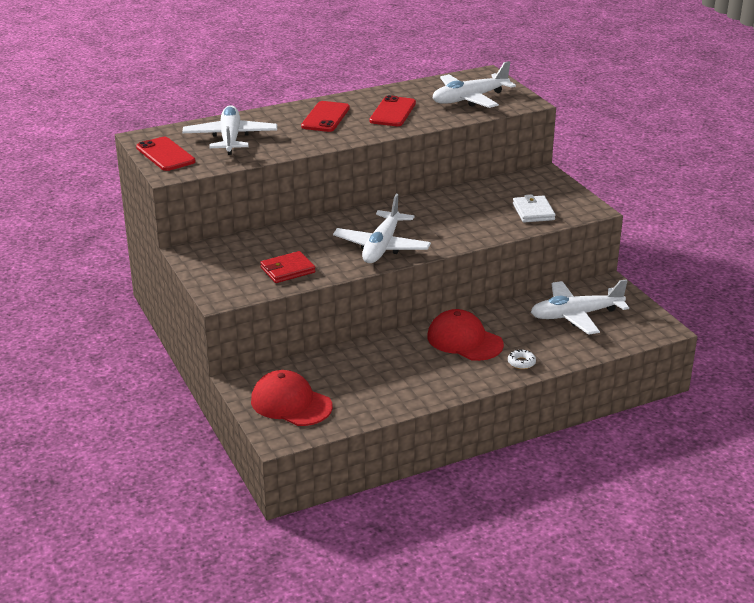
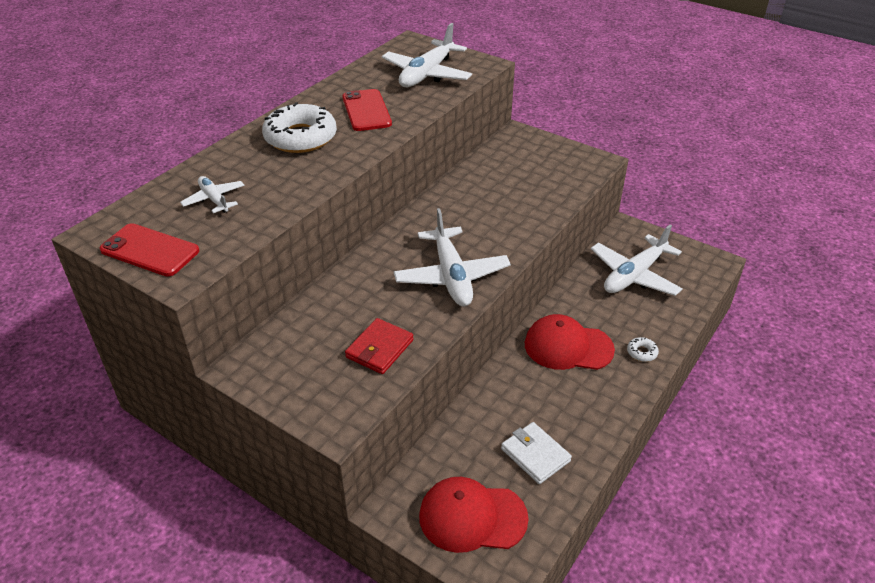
camera: 30 degrees left, 10 degrees up
white plane [182,105,277,155] -> white plane [180,176,245,213], size x0.53
red phone [301,101,350,132] -> white donut [262,102,337,153]
white wallet [513,194,556,223] -> white wallet moved to [501,422,572,484]

